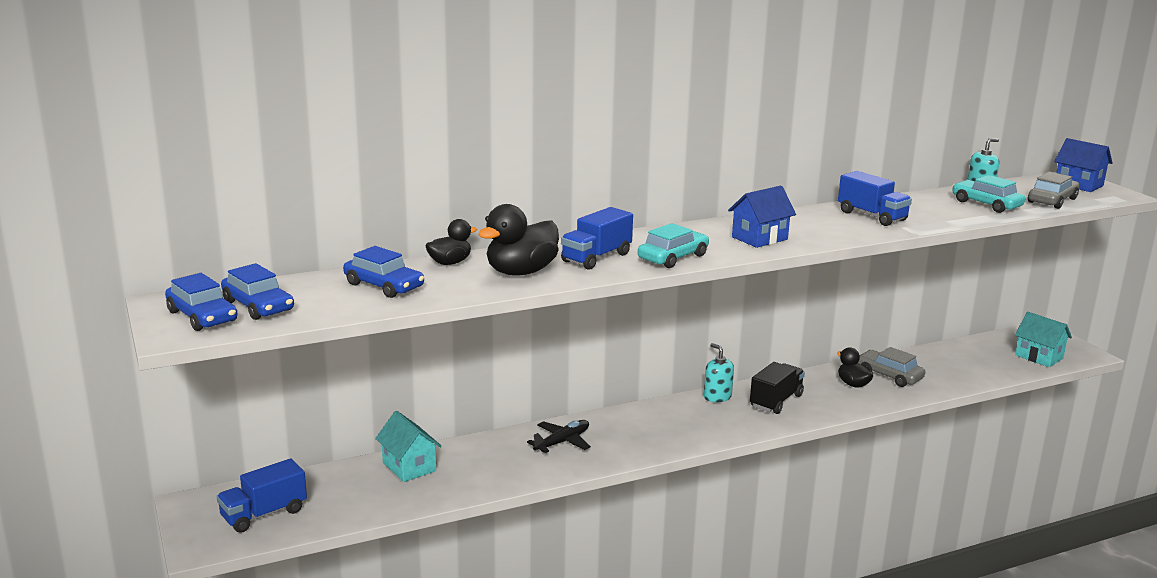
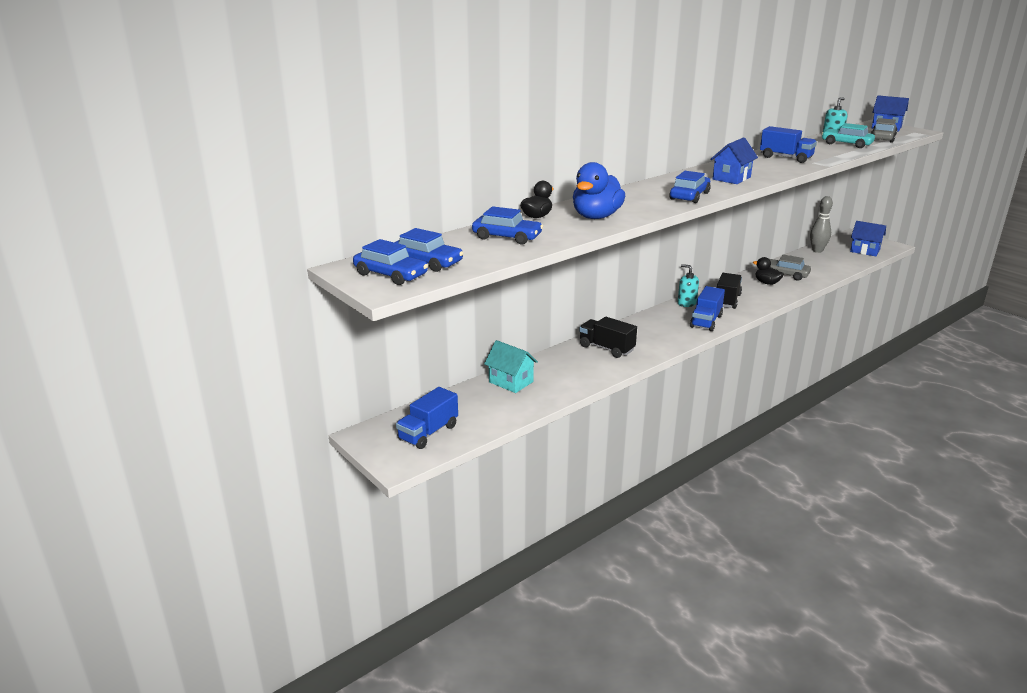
camera: 15 degrees left, 5 degrees up
black duck [478,204,559,276] -> blue duck [573,162,625,219]
black plane [527,420,591,453] -> black truck [579,317,637,358]
blue truck [561,207,633,270] -> blue truck moved to [690,286,725,331]
turquoise car [638,223,709,268] -> blue car [669,171,711,203]
turquoise house [1015,312,1072,367] -> blue house [850,221,886,256]
none -> grey bowling pin [810,196,833,253]

